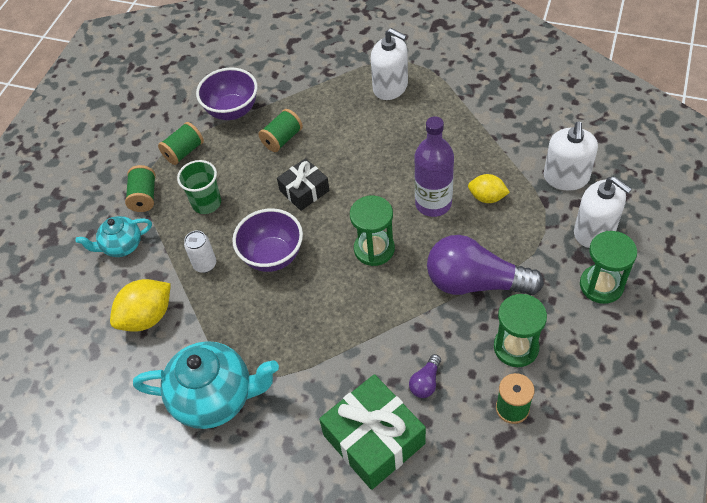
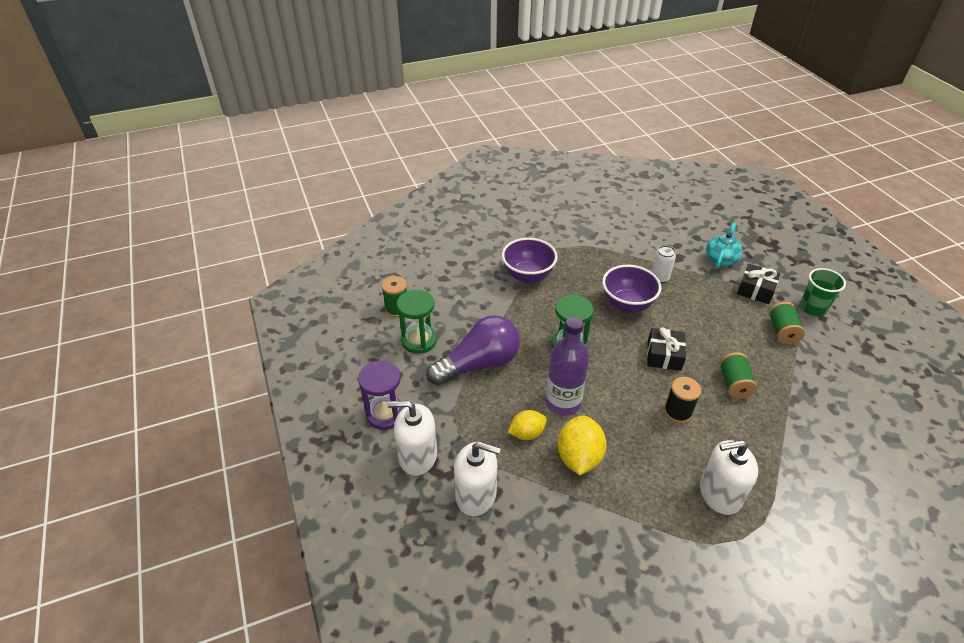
camera: 135 degrees right, 10 degrees down
yellow lemon [110,279,171,332] -> yellow lemon moved to [558,415,606,475]
green spool [125,165,156,212] -> black gift [737,264,780,304]
turquoise teapot [133,341,279,429] -> none
green cup [177,160,221,214] -> green cup moved to [800,268,846,316]
purple bowl [196,68,258,120] -> purple bowl moved to [502,238,558,284]
green gift [319,374,426,490] -> none
purple light bulb [409,354,441,398] -> none
white soap dispenser [543,122,598,190] -> white soap dispenser turned 135 degrees clockwise [454,442,501,516]
green hourglass [580,231,637,304] -> purple hourglass [358,361,405,430]
none -> black spool [664,377,701,423]

